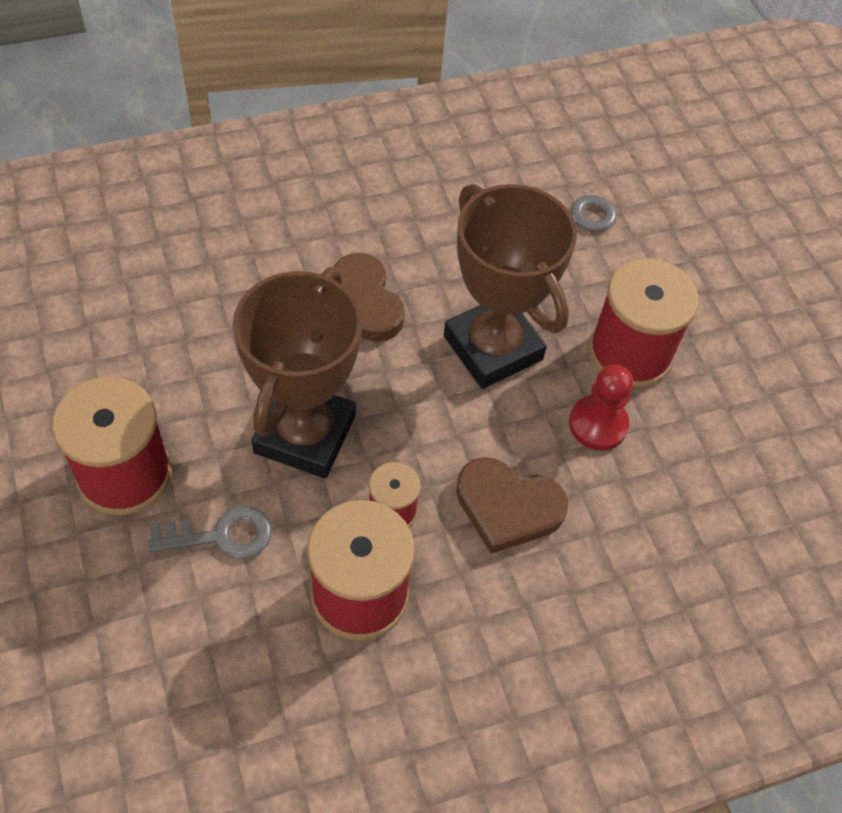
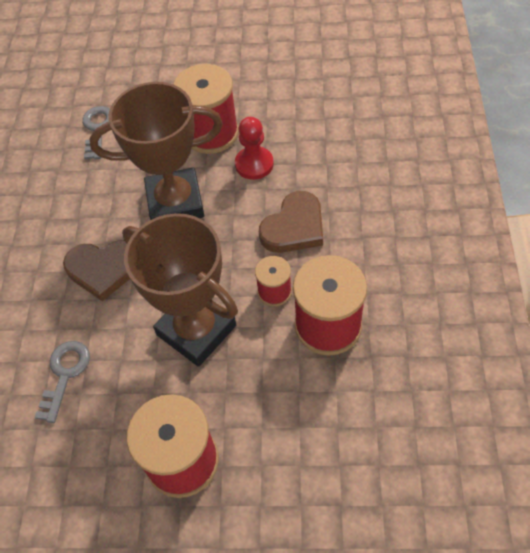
camera: 60 degrees left, 0 degrees up
grey key [147,506,272,559] -> grey key moved to [34,341,90,423]

